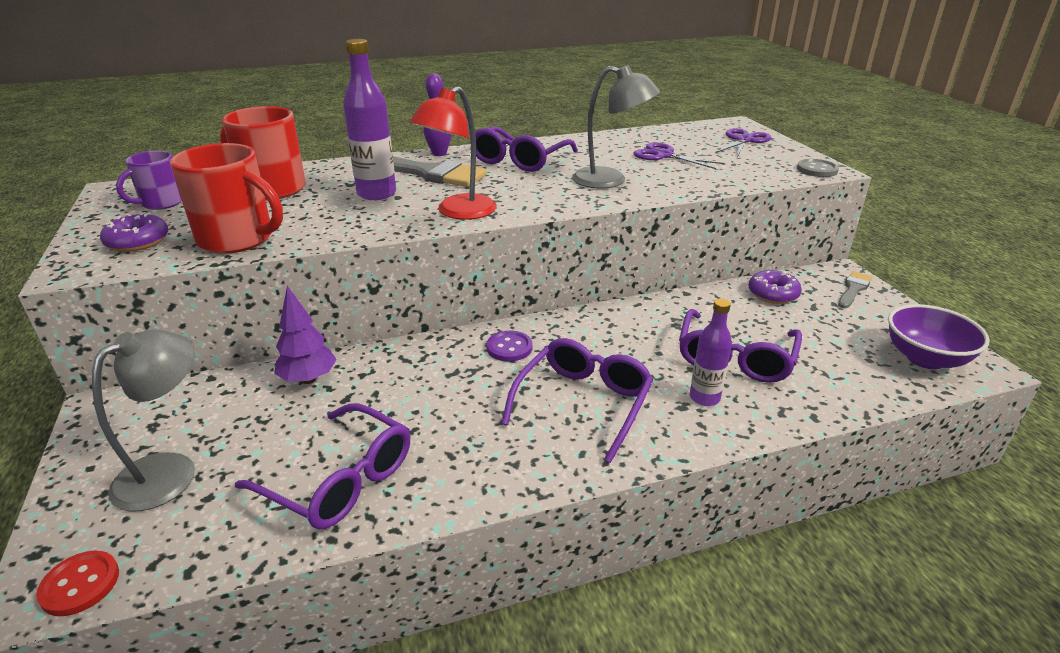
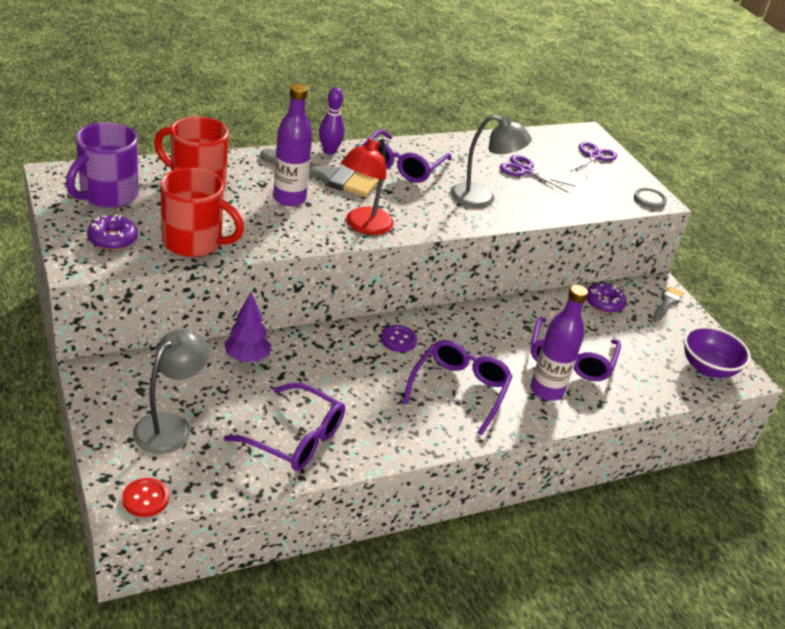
camera: 10 degrees left, 5 degrees up
purple mug [116,151,182,210] -> purple mug [66,122,138,208], size x1.64
purple bottle [690,298,732,406] -> purple bottle [530,285,588,401], size x1.55

